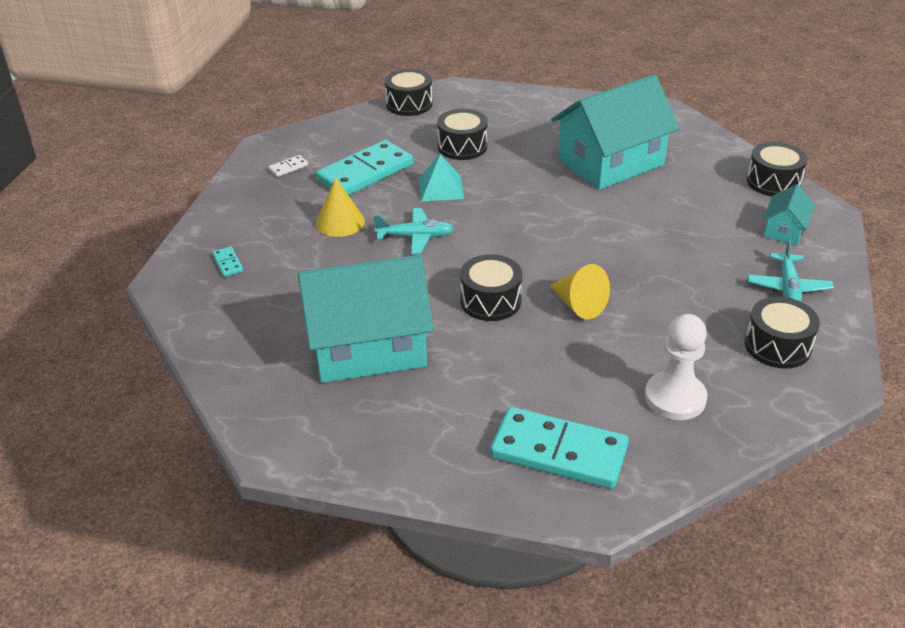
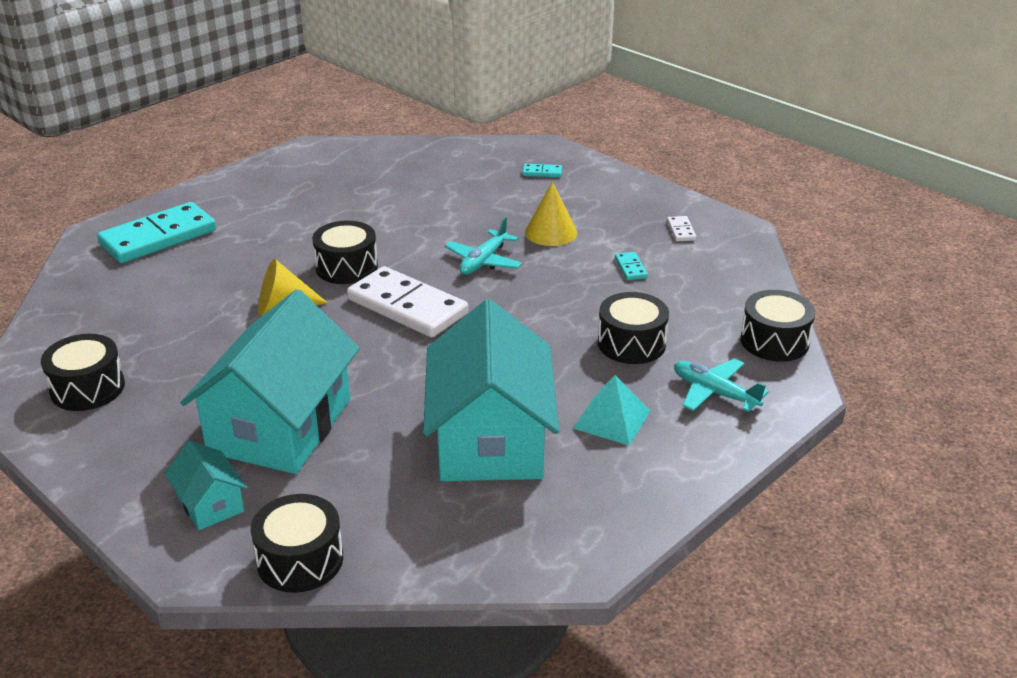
camera: 120 degrees right, 5 degrees down
turquoise house [298,255,434,383] -> turquoise house moved to [181,289,360,474]
turquoise domino [316,140,413,195] -> turquoise domino [615,252,648,280], size x0.40
turquoise pyramid [419,154,464,201] -> turquoise pyramid moved to [573,375,650,446]
white pawn [645,314,708,420] -> none
turquoise plane [747,239,834,301] -> turquoise plane moved to [674,358,769,412]
none -> white domino [347,266,468,337]

